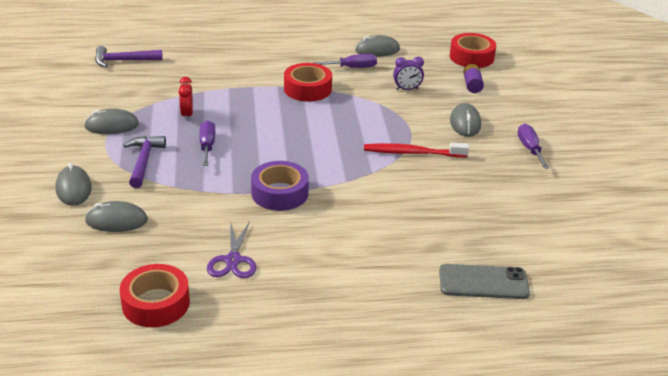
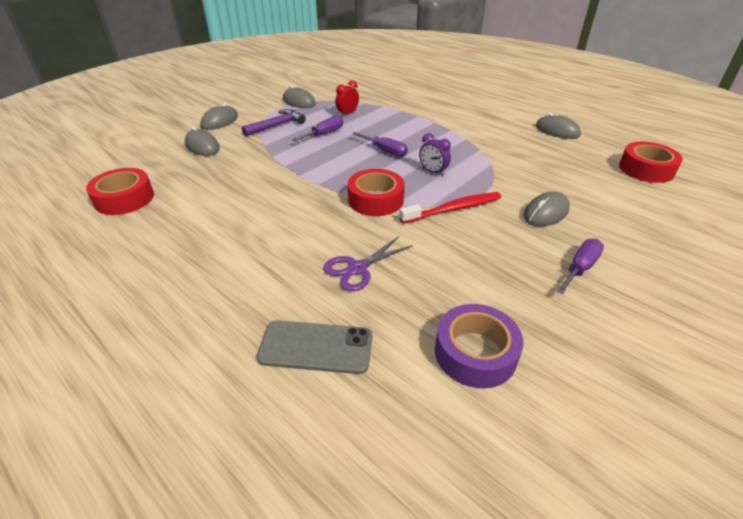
camera: 50 degrees right, 5 degrees up
purple hammer [95,46,163,67] -> none
purple scissors [207,221,257,278] -> purple scissors moved to [323,236,413,291]
purple tape [251,161,309,211] -> purple tape moved to [435,304,523,388]
red tape [284,63,332,102] -> red tape moved to [348,169,405,216]
purple screwdriver [313,54,377,68] -> purple screwdriver moved to [352,132,408,157]
red toothbrush [364,143,469,157] -> red toothbrush turned 105 degrees clockwise [399,192,501,224]
purple clock [393,57,424,90] -> purple clock moved to [419,133,451,176]
grey phone [439,264,530,299] -> grey phone turned 45 degrees counterclockwise [257,320,372,374]
purple battery [463,64,484,93] -> none

